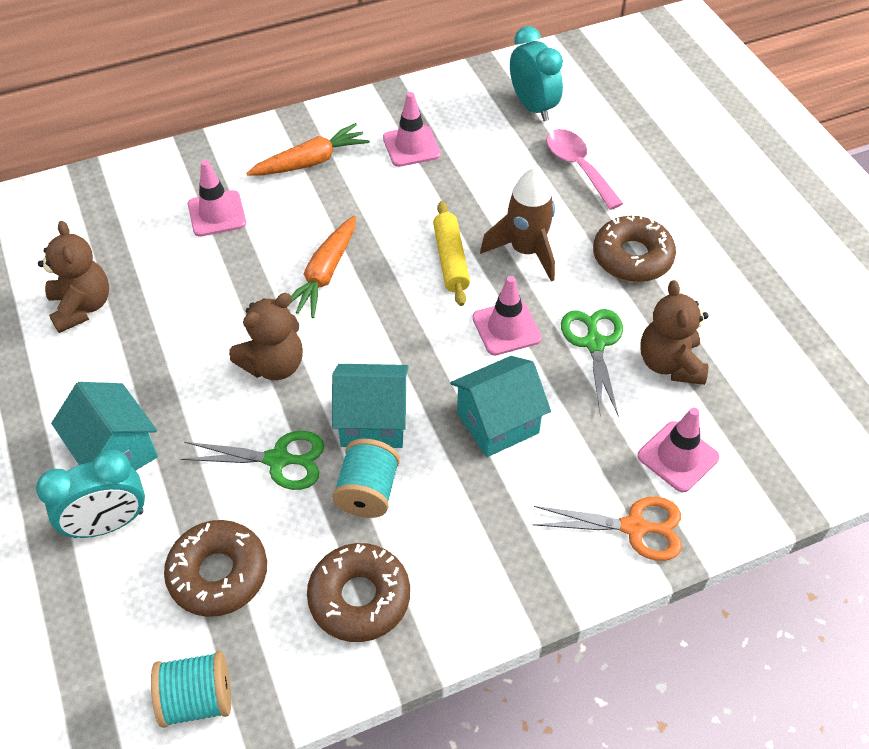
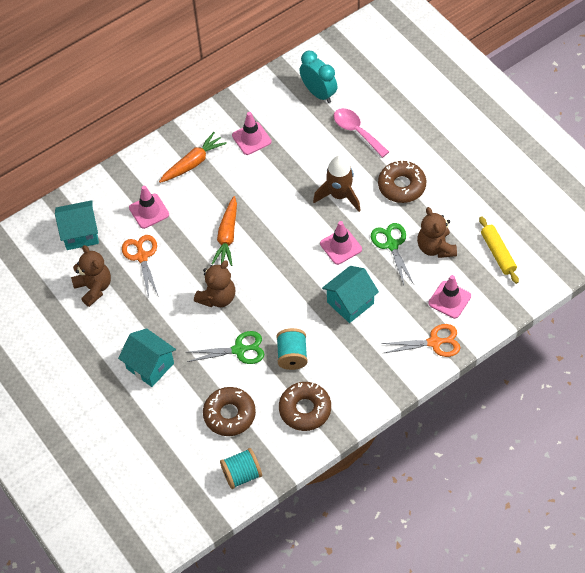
camera: 10 degrees left, 5 degrees up
turquoise clock [36,449,145,538] -> none
turquoise house [332,364,409,448] -> turquoise house moved to [55,200,99,250]
yellow rolling pin [433,201,470,306] -> yellow rolling pin moved to [479,216,519,284]
none -> orange scissors [122,235,159,298]

